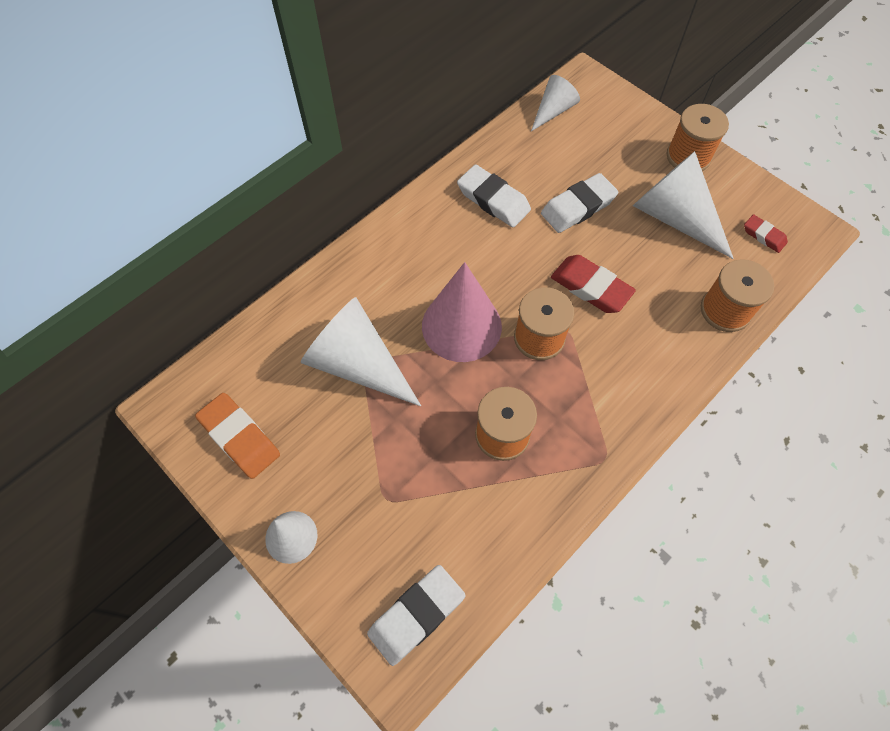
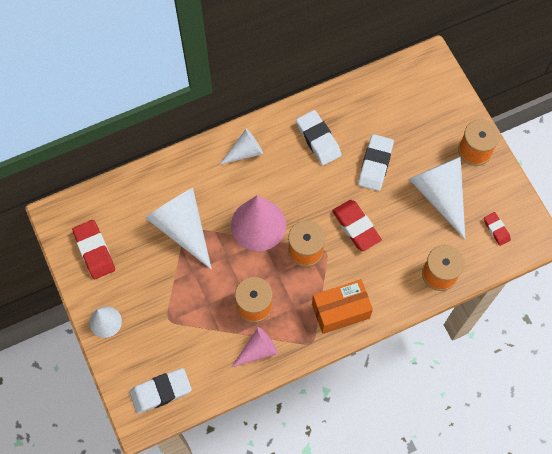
camera: 20 degrees right, 5 degrees up
orange eraser [195,393,280,479] -> red eraser [72,220,115,279]
white cone [531,75,580,131] -> white cone moved to [219,129,263,165]
white eraser [541,173,618,233] -> white eraser turned 60 degrees counterclockwise [358,134,394,191]
none -> pink cone [231,327,278,368]
none -> orange box [312,279,373,334]

